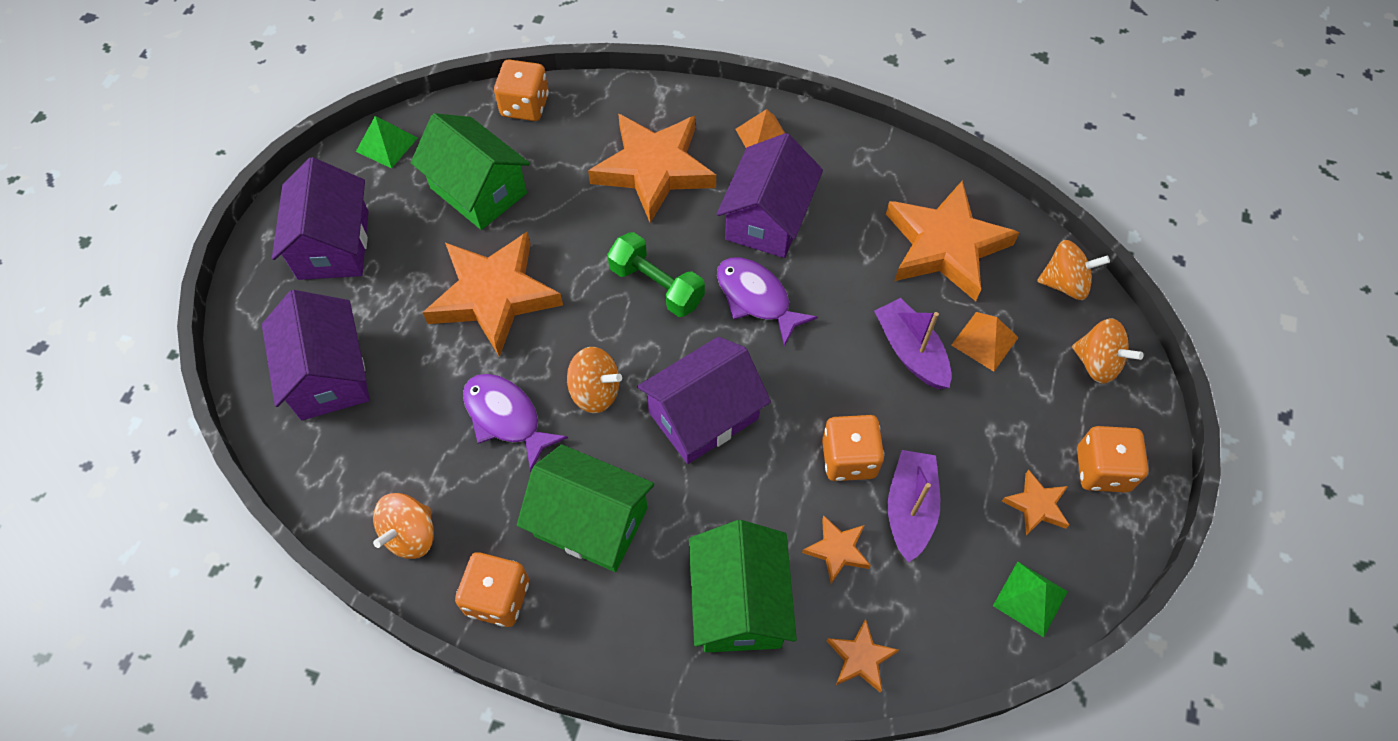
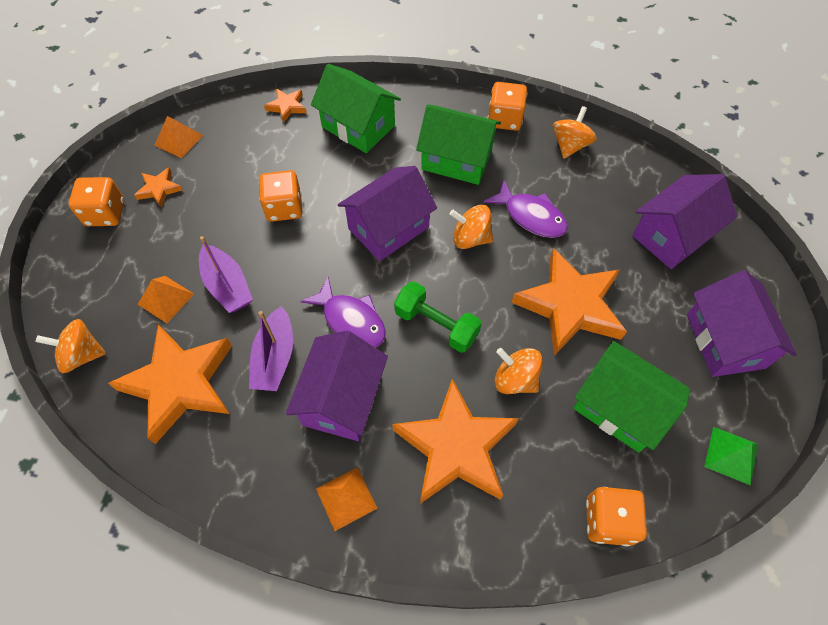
camera: 175 degrees right, 0 degrees up
purple house [262,290,370,420] -> purple house turned 75 degrees clockwise [632,174,737,269]
green house [689,520,797,653] -> green house turned 45 degrees counterclockwise [311,64,401,153]
orange star [802,515,871,584] -> none
purple boat [888,450,940,563] -> purple boat moved to [249,306,293,391]
green pyramid [993,561,1068,637] -> orange pyramid [154,116,203,158]
orange spinning top [1072,318,1143,384] -> orange spinning top moved to [494,348,543,394]

